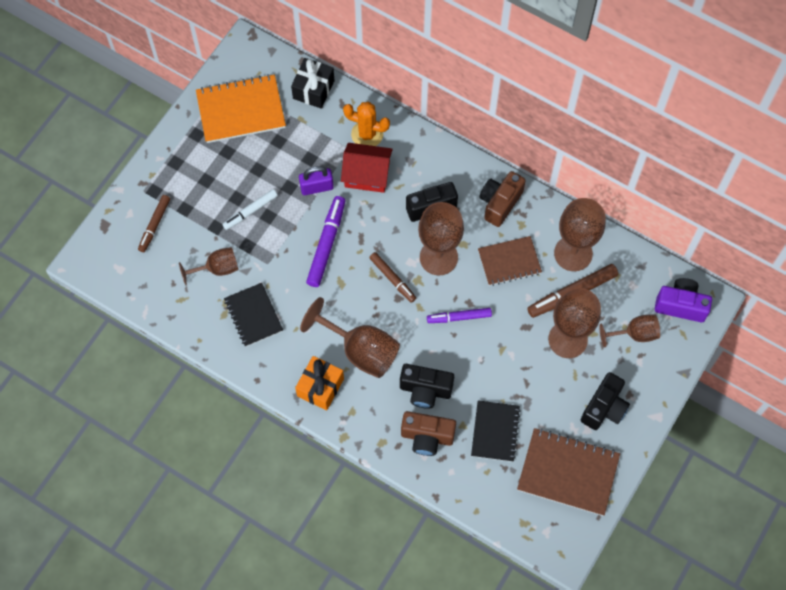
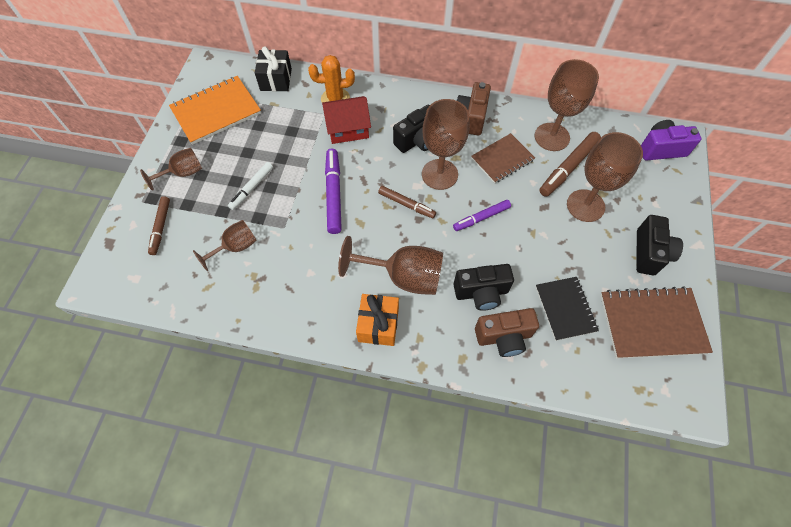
camera: 20 degrees left, 5 degrees down
black notebook [224,283,283,347] -> none
purple padlock [299,166,334,195] -> none
brown goblet [600,315,660,347] -> brown goblet moved to [140,148,202,191]

